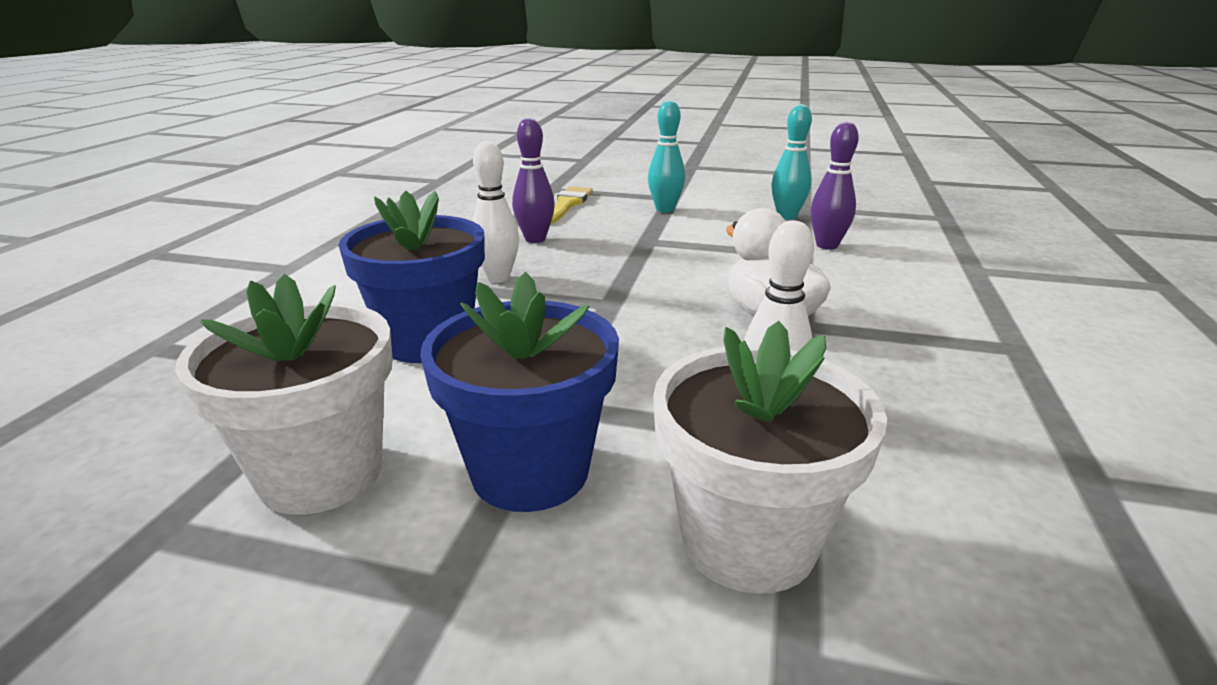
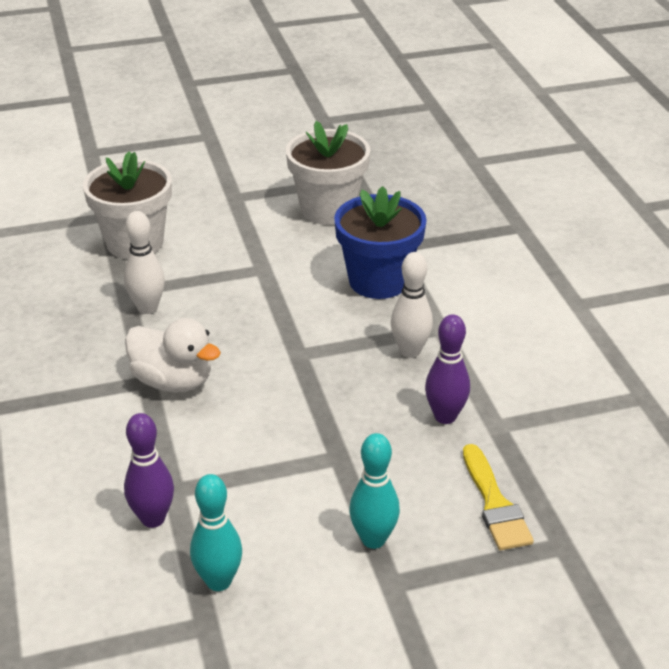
camera: 150 degrees right, 10 degrees up
blue flower pot [420,272,619,512] -> none

